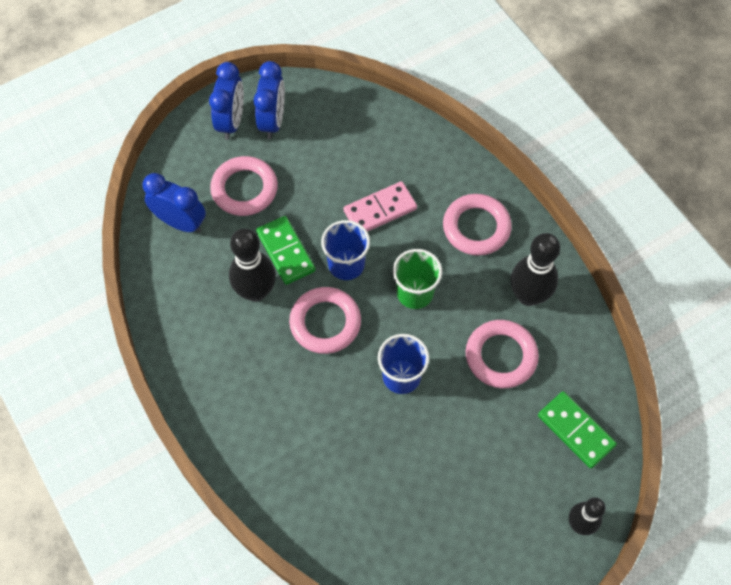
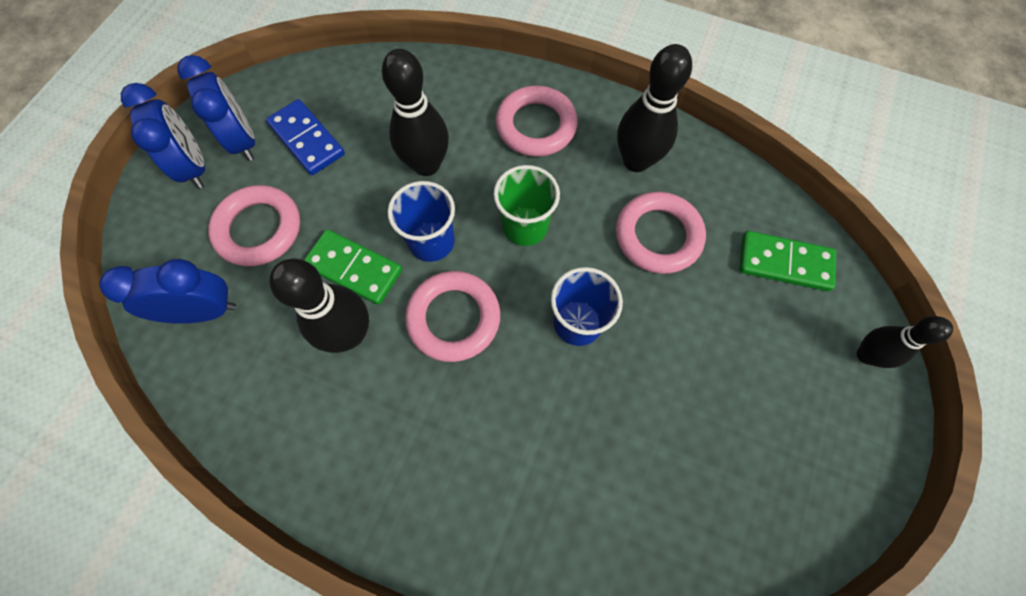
camera: 35 degrees left, 5 degrees up
pink domino [344,181,417,232] -> black bowling pin [382,49,449,176]
none -> blue domino [266,99,345,175]

